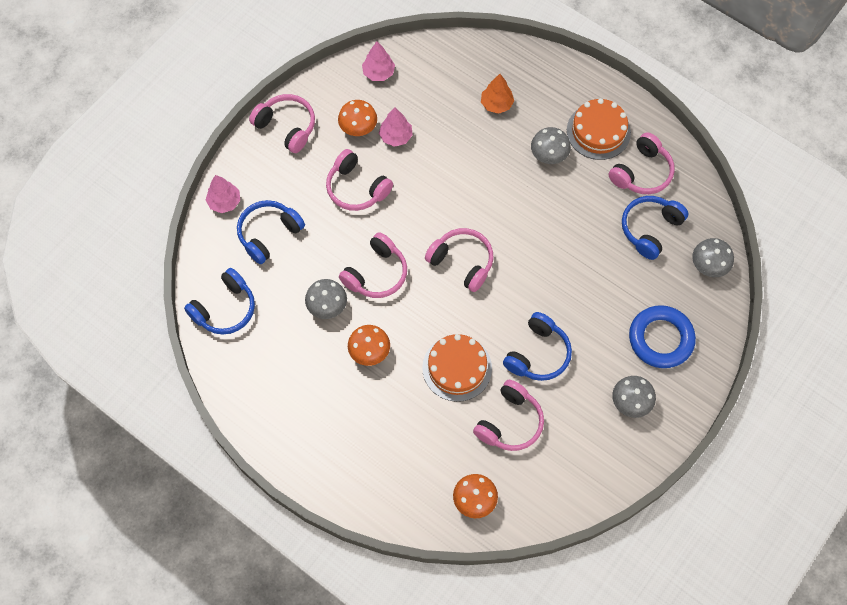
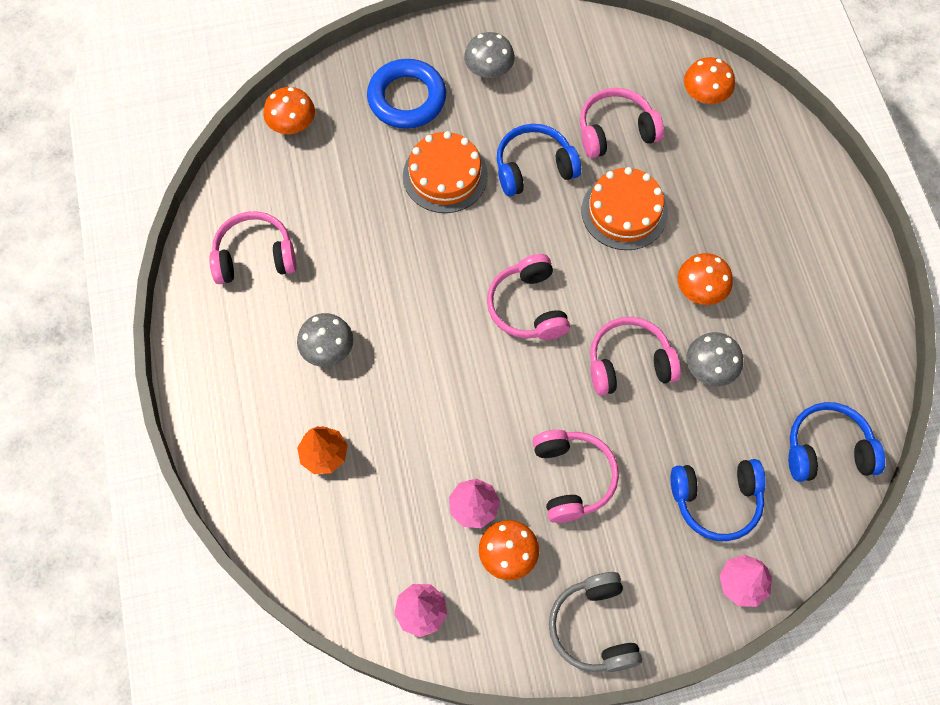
camera: 140 degrees left, 0 degrees up
pink headphones [249,94,315,153] -> grey headphones [549,572,642,672]
orange cake [567,98,631,160] -> orange cake moved to [403,131,488,213]
blue headphones [622,196,689,260] -> none
grey mushroom [692,238,734,277] -> orange mushroom [263,87,315,134]

